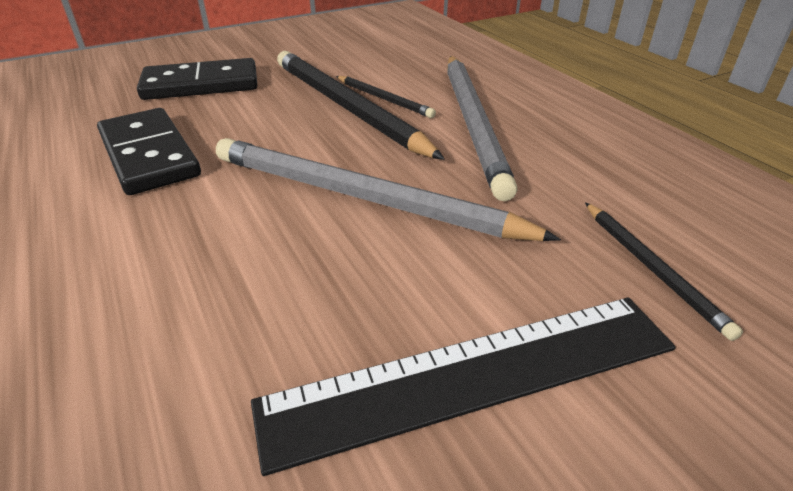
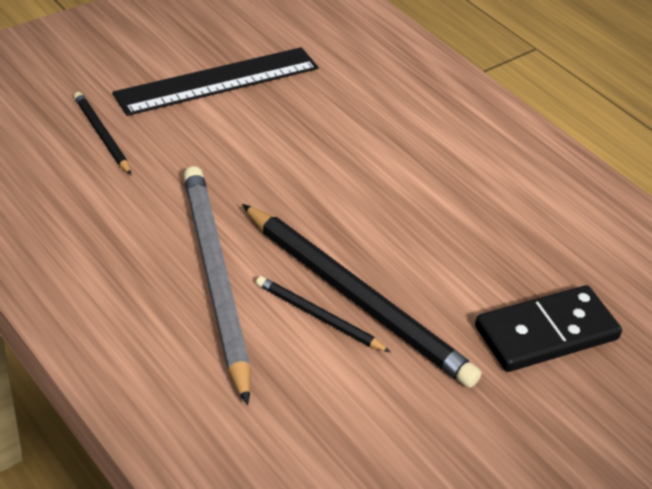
camera: 165 degrees right, 5 degrees up
black domino [97,108,201,195] -> none
grey pencil [216,138,561,241] -> none

